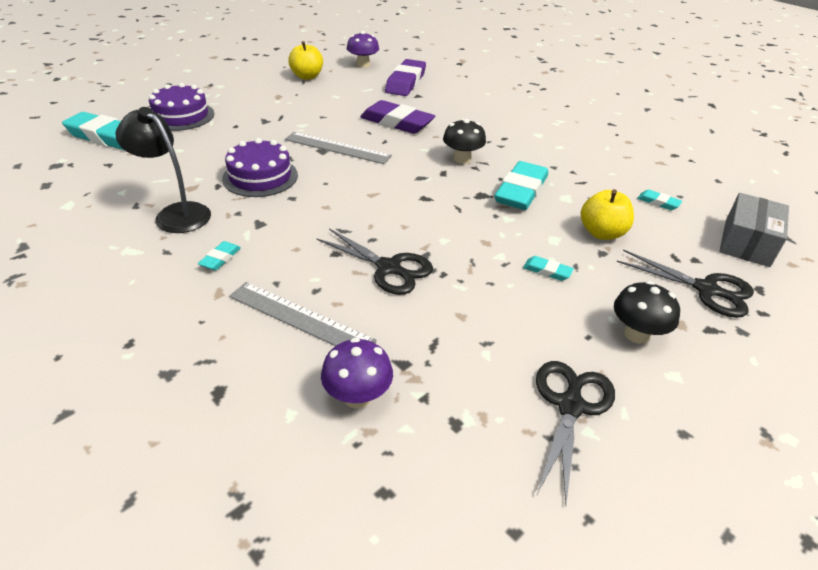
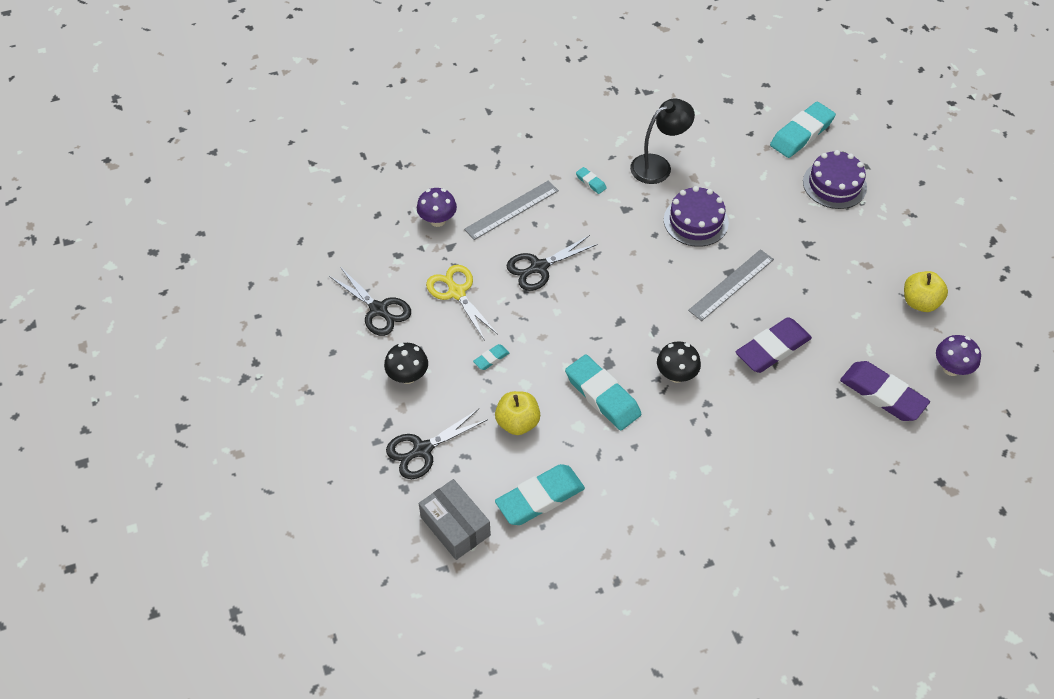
camera: 115 degrees right, 15 degrees up
turquoise eraser [637,190,682,210] -> turquoise eraser [495,464,585,525], size x2.23
none -> yellow scissors [426,265,497,341]

